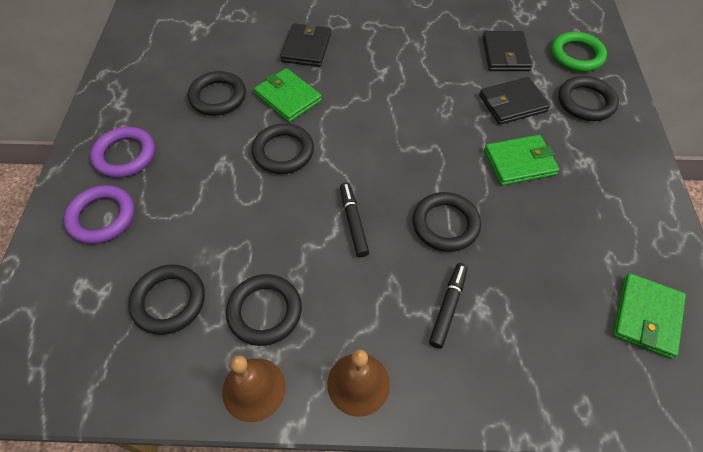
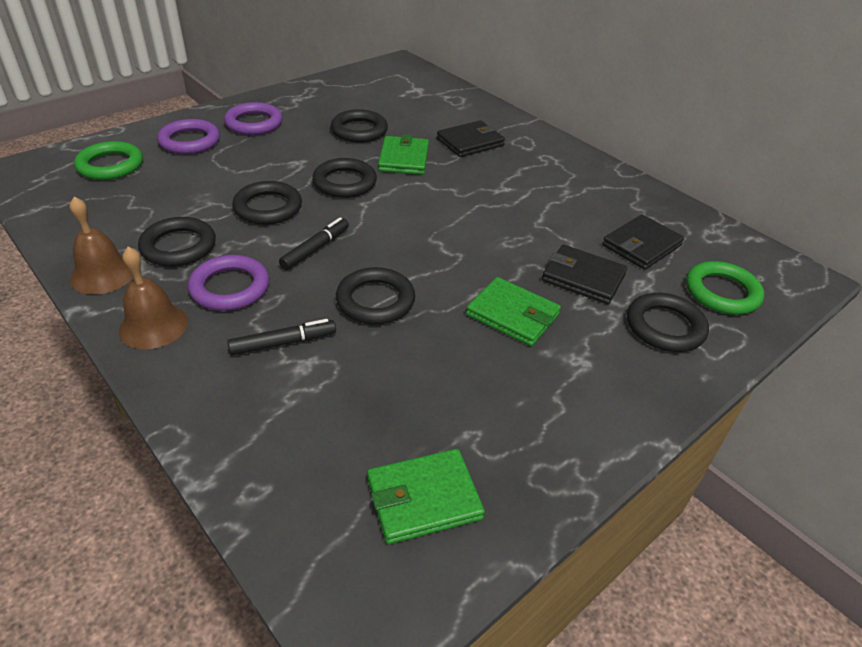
camera: 45 degrees right, 15 degrees down
black ring [128,264,205,335] -> black ring moved to [232,181,302,225]
none -> green ring [74,141,143,180]
none -> purple ring [188,255,269,311]

